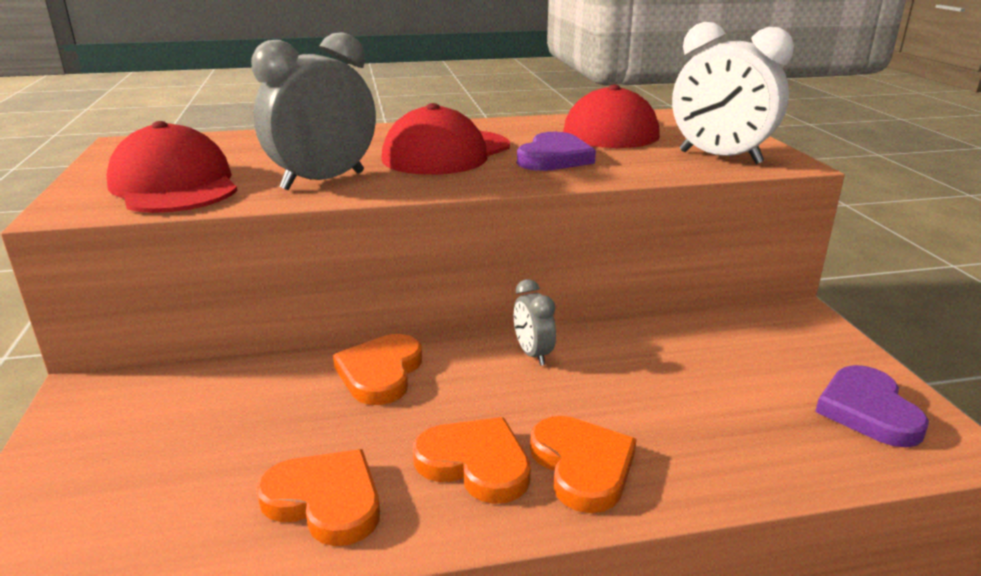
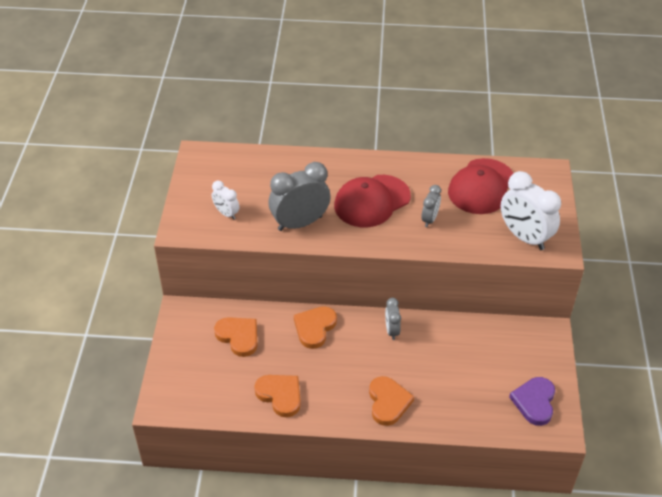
camera: 15 degrees right, 20 degrees up
red cap [106,121,237,213] -> white clock [212,181,239,220]
orange heart [413,417,531,504] -> orange heart moved to [214,317,258,357]
purple heart [517,132,596,171] -> grey clock [421,185,441,227]

